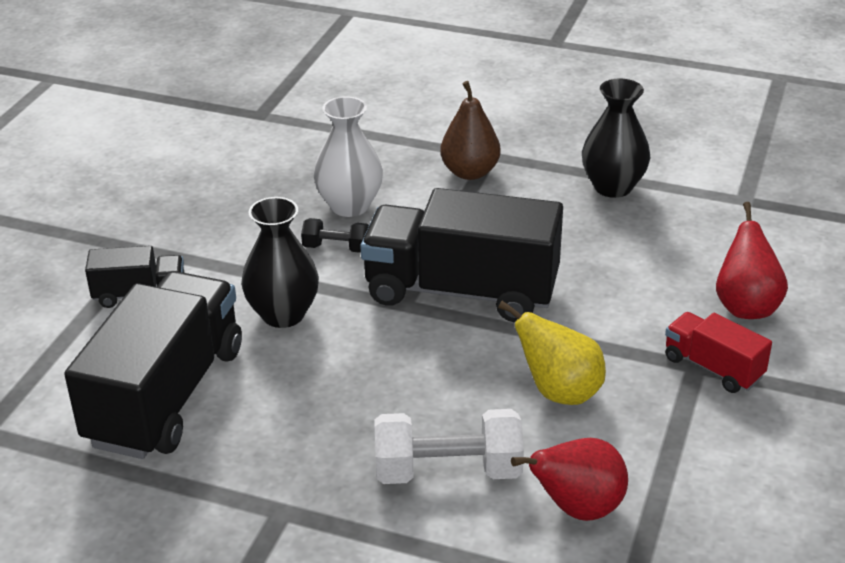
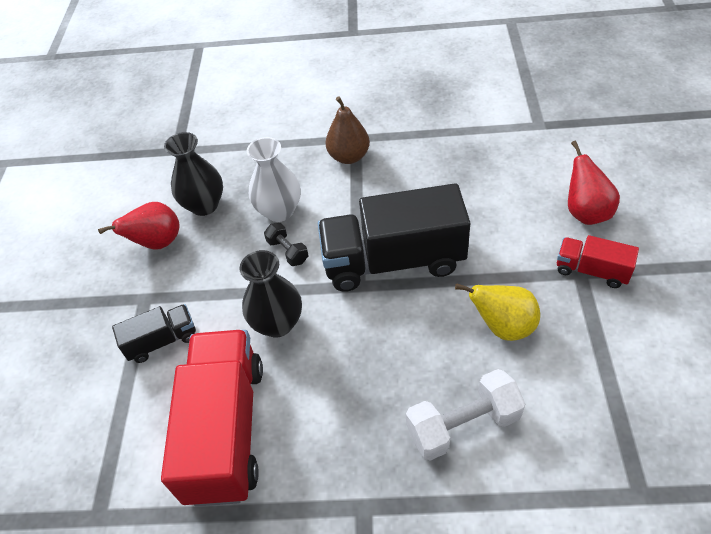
camera: 15 degrees left, 15 degrees up
black truck [64,271,242,459] -> red truck [161,330,263,507]
black dumbbell [301,218,369,253] -> black dumbbell turned 60 degrees clockwise [264,223,308,266]
red pear [511,438,628,521] -> red pear moved to [98,202,179,250]
black vase [582,79,650,198] -> black vase moved to [164,132,223,216]

